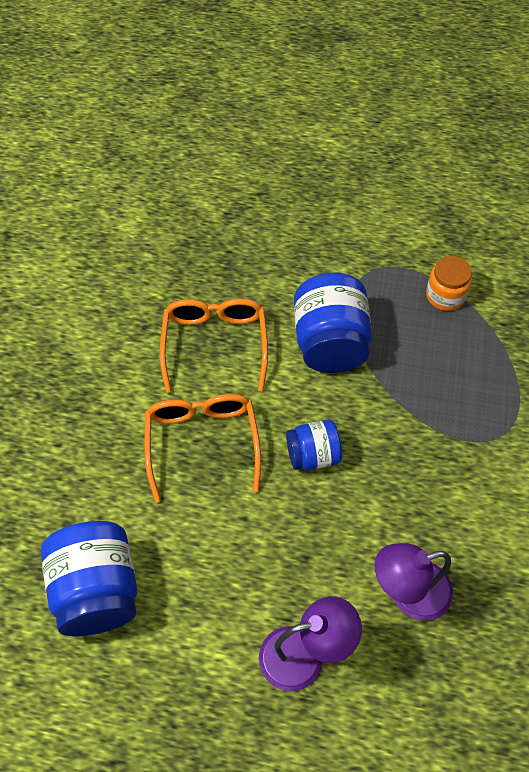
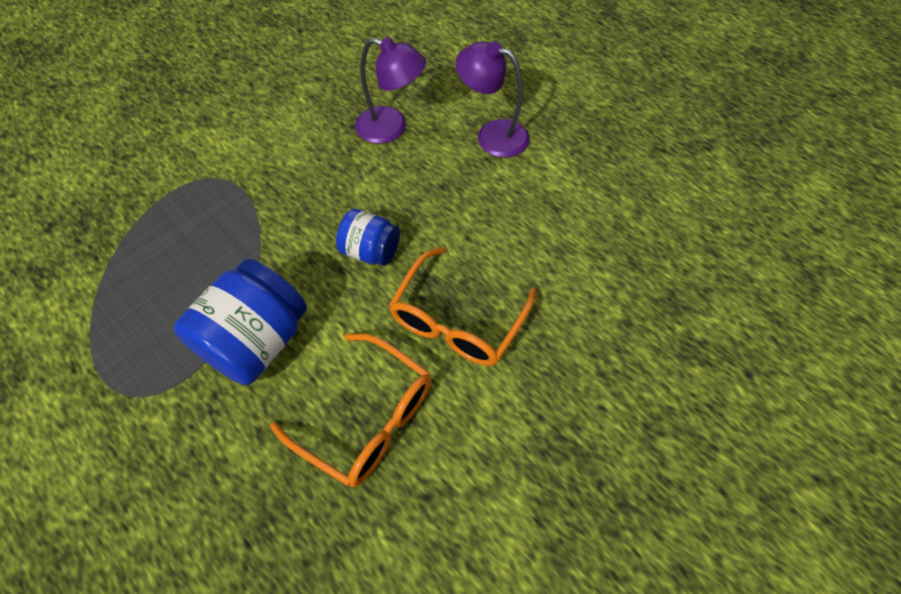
camera: 145 degrees left, 0 degrees up
blue jar [41,521,137,636] -> none
orange glasses [160,298,268,393] -> orange glasses turned 90 degrees counterclockwise [270,333,432,487]
orange jar [426,256,472,311] -> none

